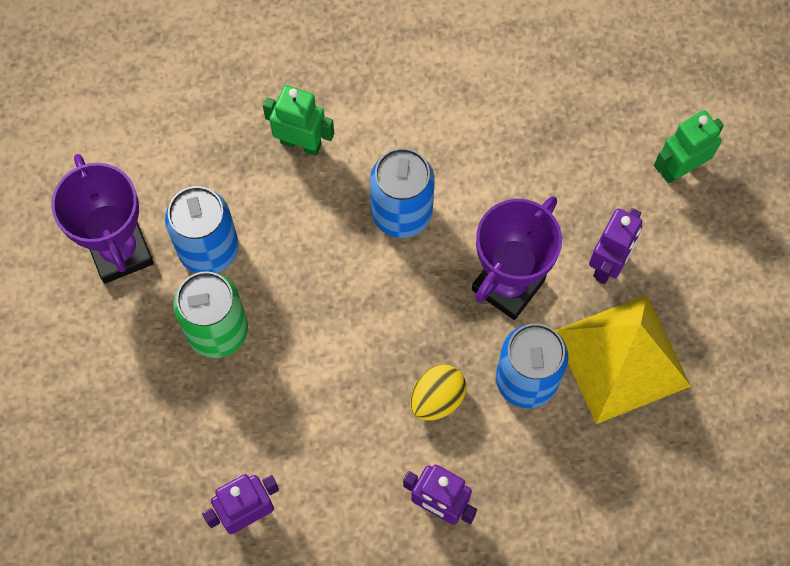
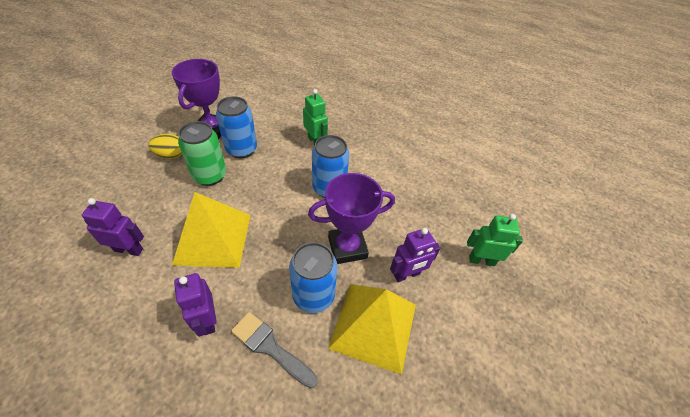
camera: 35 degrees right, 20 degrees down
yellow egg [410,364,467,421] -> yellow egg moved to [148,134,182,159]
none -> yellow pyramid [172,192,251,268]
none -> grey brush [231,312,318,388]

